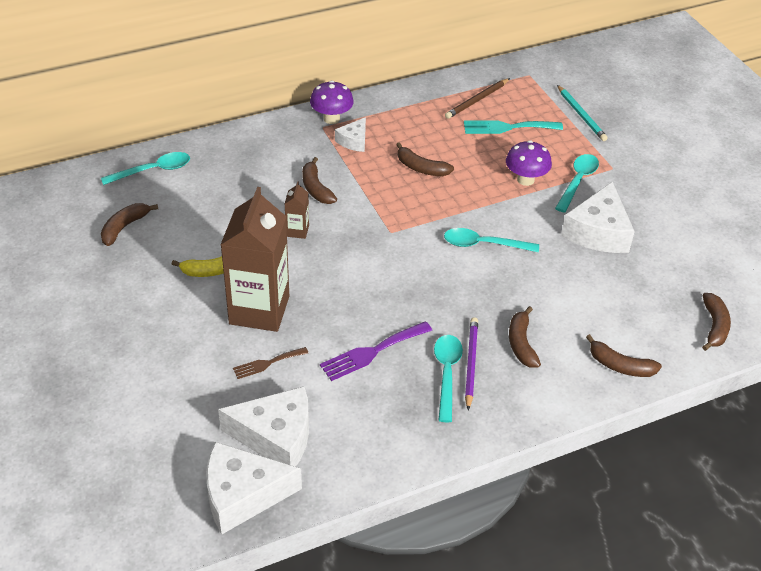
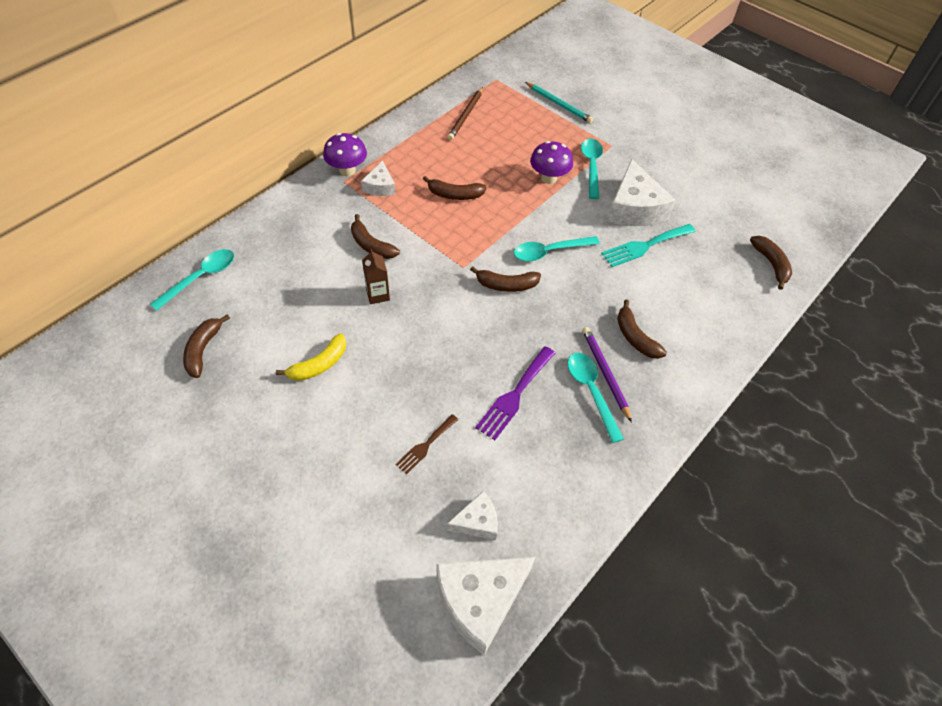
camera: 25 degrees left, 10 degrees up
white cheese [218,386,309,467] -> white cheese [447,491,498,540], size x0.54
brown carton [221,187,289,332] -> none
turquoise fork [464,120,563,134] -> turquoise fork moved to [601,224,696,267]
brown banana [586,334,662,377] -> brown banana moved to [470,266,541,292]

